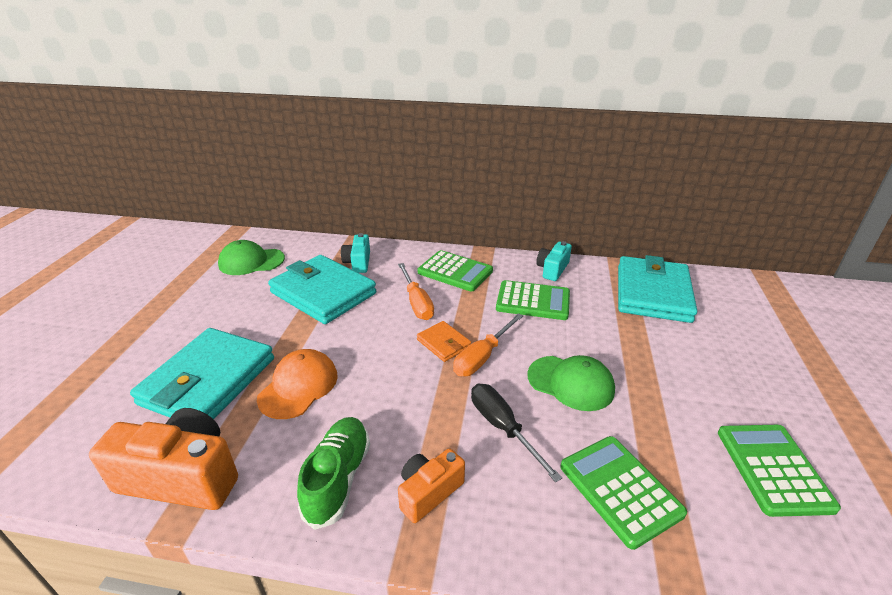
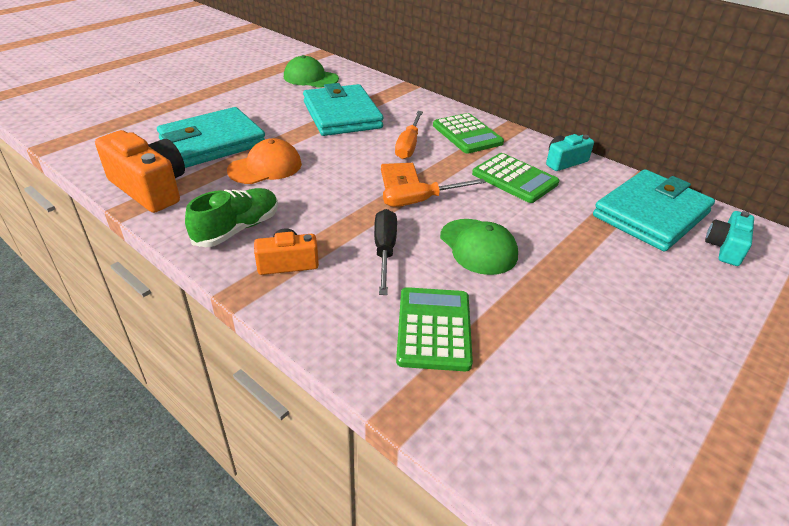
camera: 30 degrees right, 5 degrees up
turquoise camera [341,233,370,273] -> turquoise camera moved to [705,211,754,266]
green calculator [718,425,841,517] -> none

